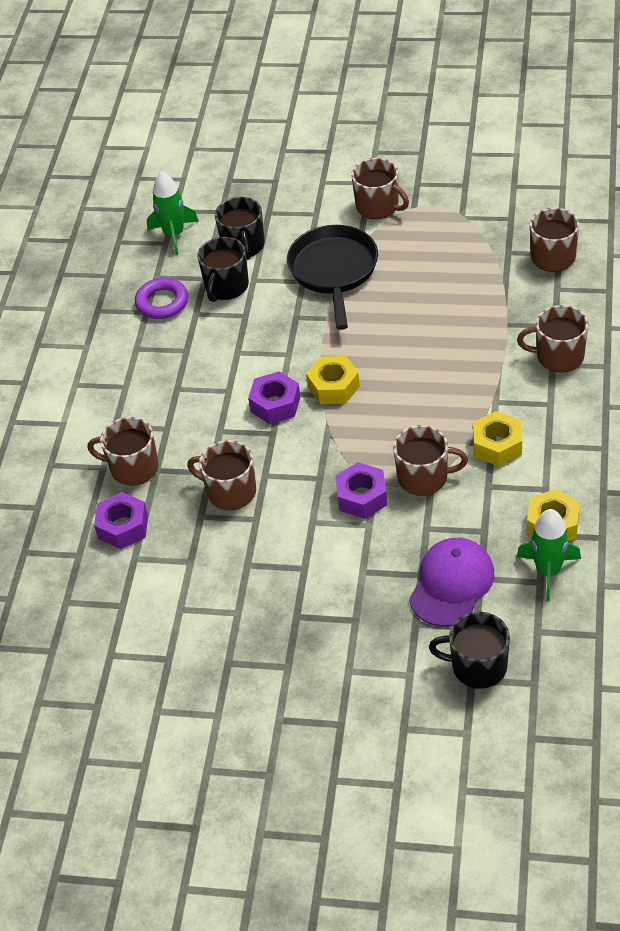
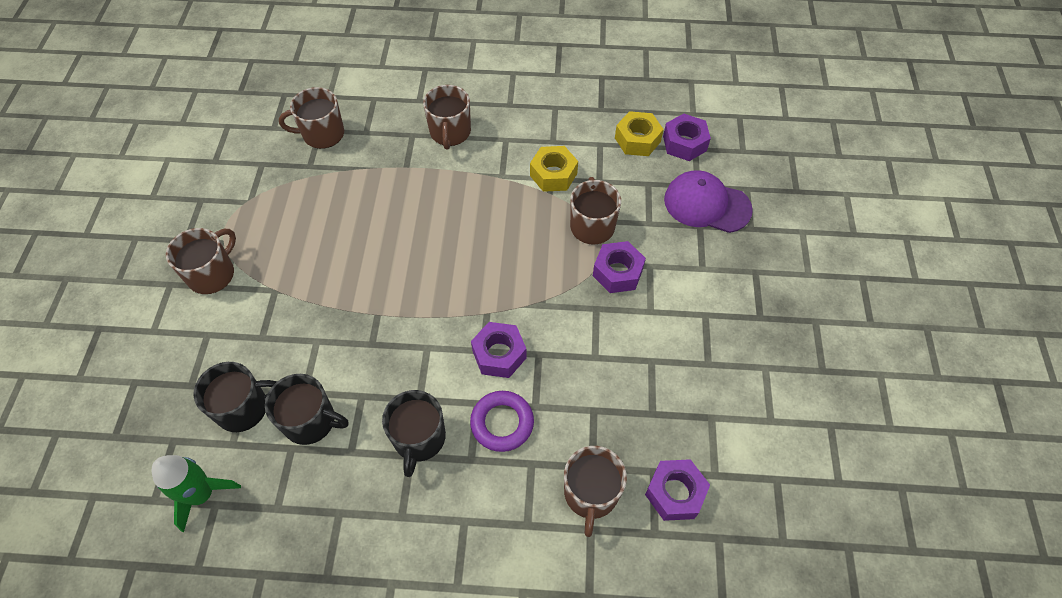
camera: 100 degrees left, 10 degrees up
purple ring [135,278,188,319] -> purple ring moved to [470,391,534,452]
brown mug [187,440,256,510] -> none
black pan [287,225,378,330] -> none
yellow nut [306,356,360,404] -> none
black mug [429,612,510,689] -> black mug moved to [382,390,446,477]
green rocket [517,509,581,601] -> purple nut [663,114,711,161]

